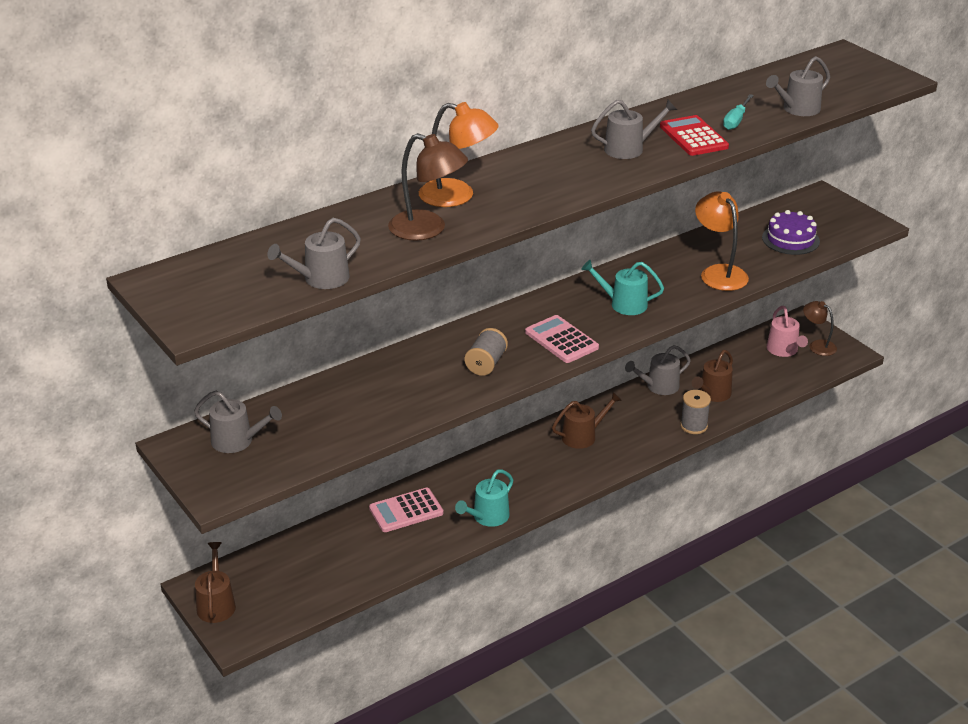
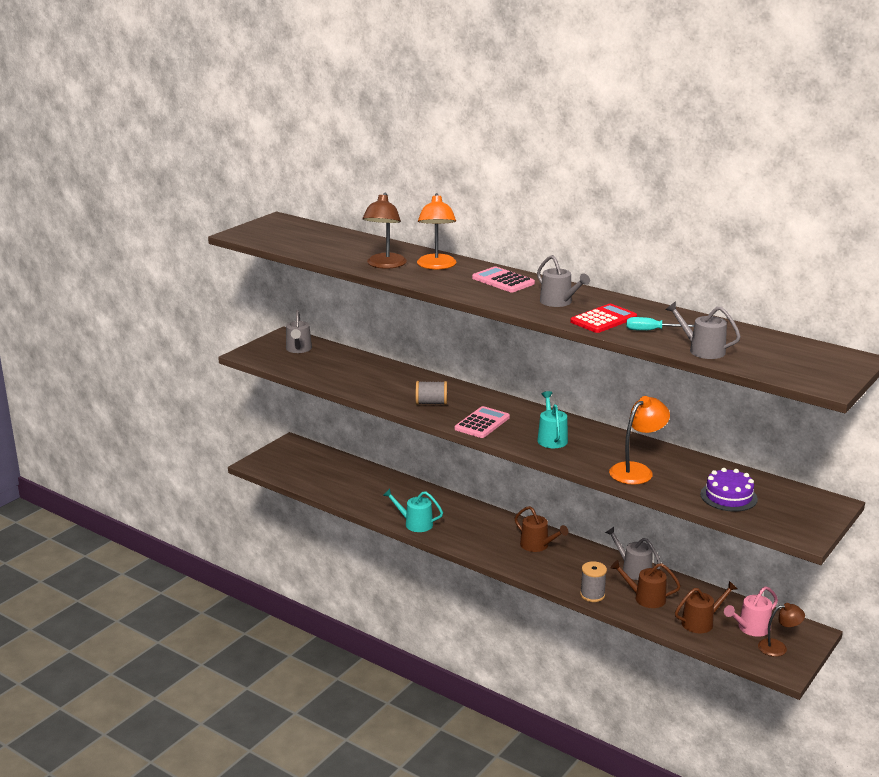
camera: 70 degrees right, 10 degrees down
brown watering can [195,542,236,623] -> brown watering can moved to [675,581,737,633]
grey watering can [267,218,361,289] -> none
pink calculator [369,488,444,532] -> pink calculator moved to [472,266,535,292]
brown lamp [803,301,837,356] -> brown lamp turned 60 degrees clockwise [758,603,805,657]

